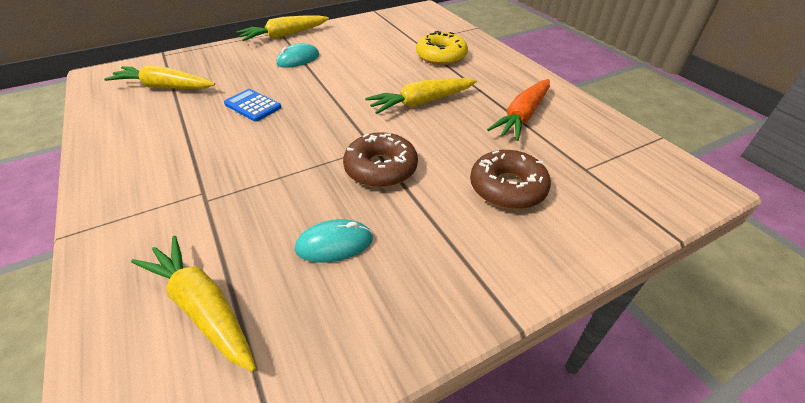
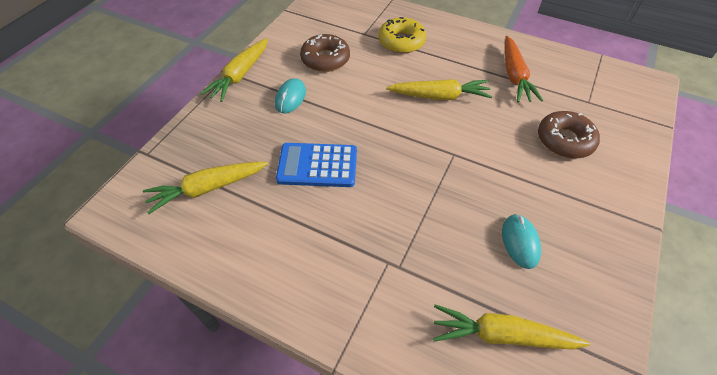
camera: 35 degrees left, 10 degrees up
blue calculator [224,89,282,122] -> blue calculator [276,143,357,187], size x1.52
turquoise mouse [295,219,373,263] -> turquoise mouse turned 45 degrees counterclockwise [502,214,541,269]
brown donut [343,132,418,188] -> brown donut moved to [300,34,350,72]
yellow carrot [365,78,477,114] -> yellow carrot turned 120 degrees counterclockwise [386,79,492,100]

